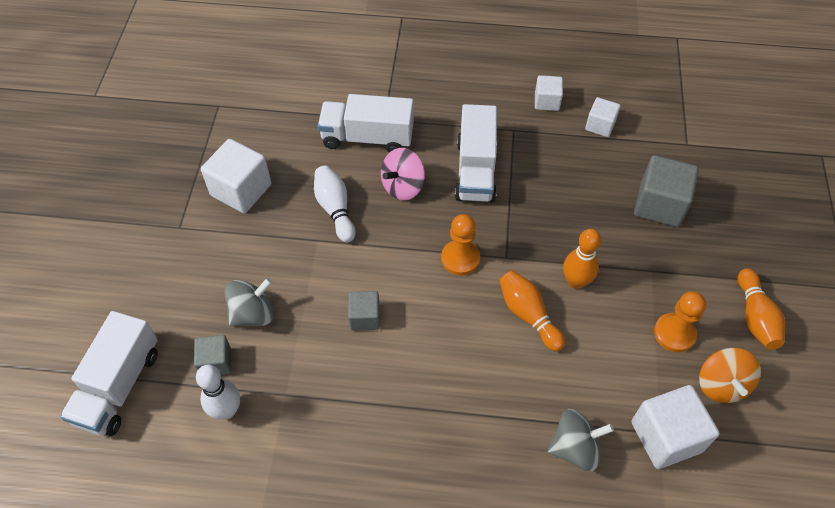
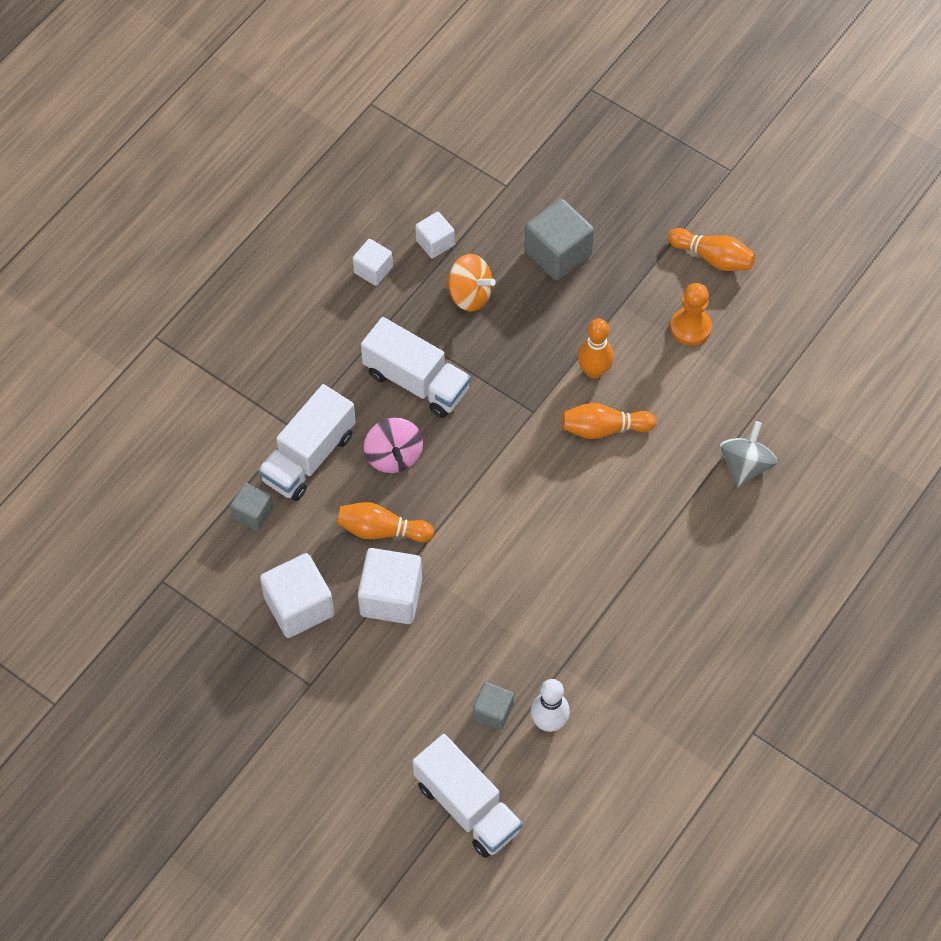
camera: 60 degrees left, 5 degrees up
grey spinning top [225,278,275,326] -> none
white bowling pin [314,165,356,242] -> orange bowling pin [337,502,434,542]
grey cube [348,291,380,331] -> grey cube moved to [230,483,273,531]
orange pawn [441,214,480,276] -> none
white cube [631,385,719,469] -> white cube moved to [358,548,422,624]
orange spinning top [699,348,761,403] -> orange spinning top moved to [446,254,496,312]

